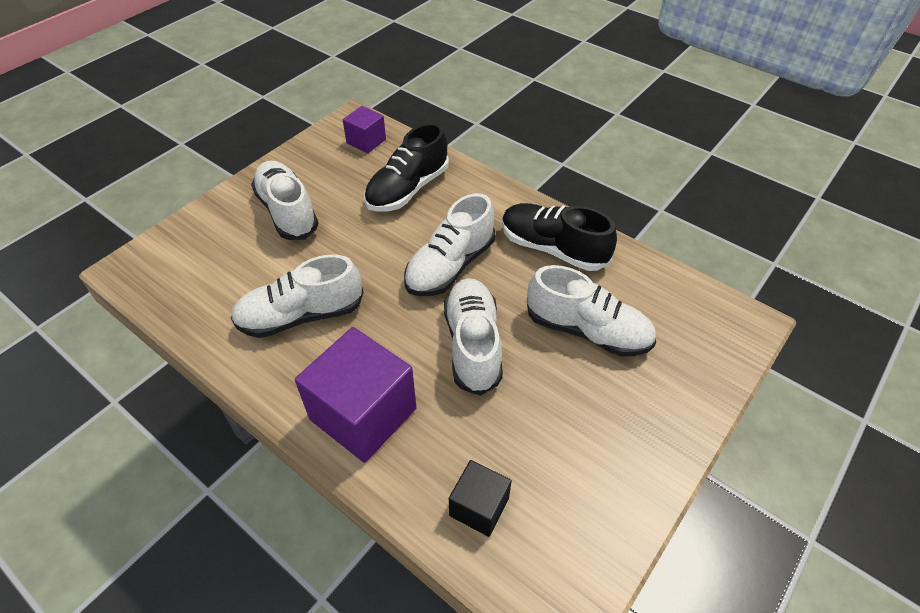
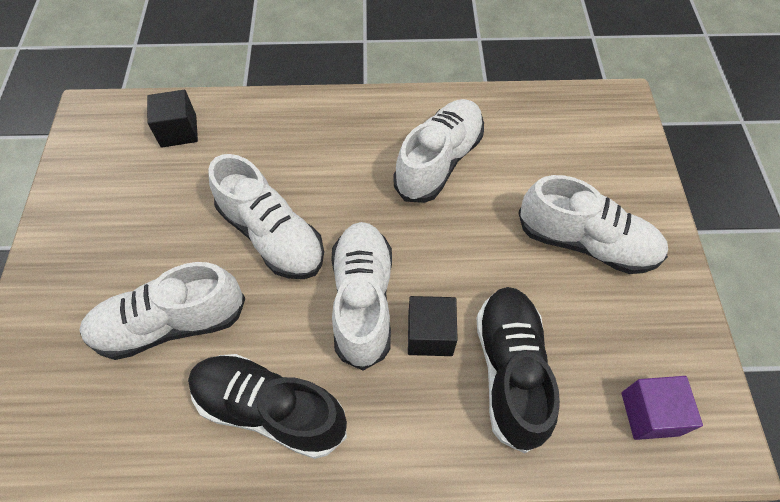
camera: 140 degrees right, 10 degrees up
purple cube [295,327,417,463] -> none
black shoe [502,203,617,271] -> black shoe turned 150 degrees counterclockwise [188,354,347,459]
none -> black cube [408,296,458,356]

